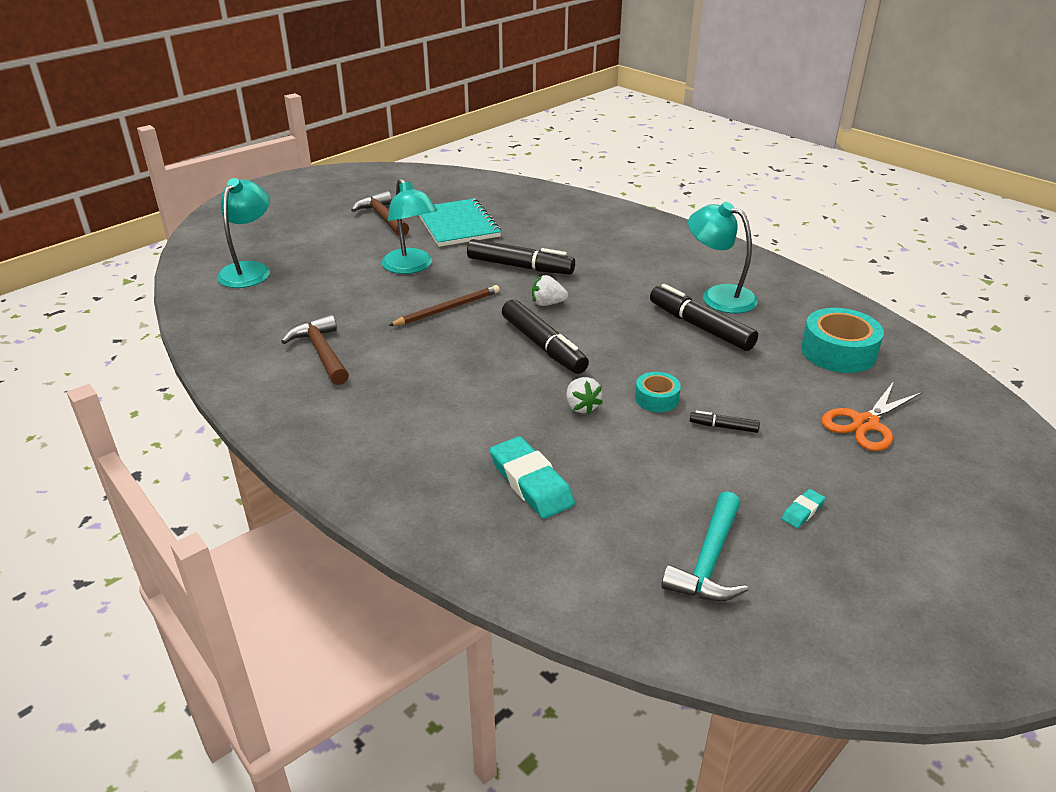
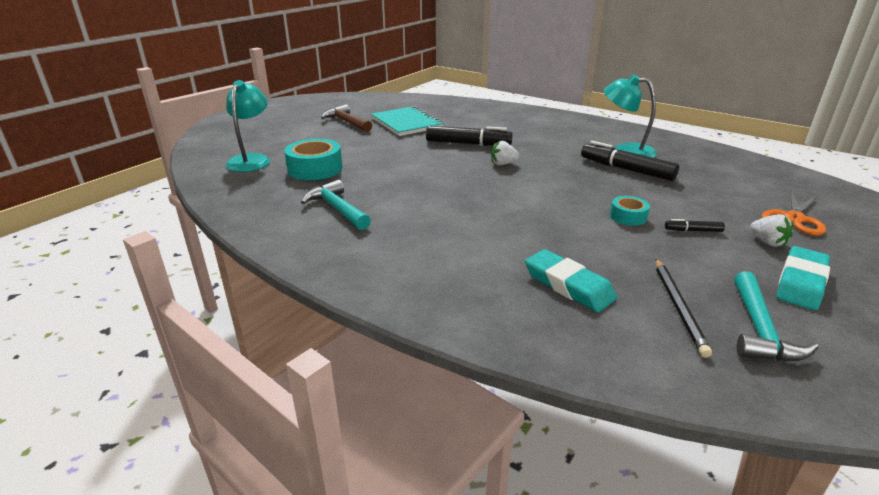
camera: 10 degrees left, 5 degrees down
brown hammer [281,314,349,385] -> turquoise hammer [301,179,371,230]
turquoise lamp [382,178,437,274] -> none
brown pencil [388,285,500,326] -> none
black marker [502,299,589,374] -> none
white strawberry [566,377,603,415] -> white strawberry moved to [750,214,793,247]
turquoise eraser [781,489,825,528] -> turquoise eraser [777,246,830,310], size x2.10
turquoise tape [801,308,884,373] -> turquoise tape moved to [284,139,342,180]
none -> black pencil [655,259,712,358]

